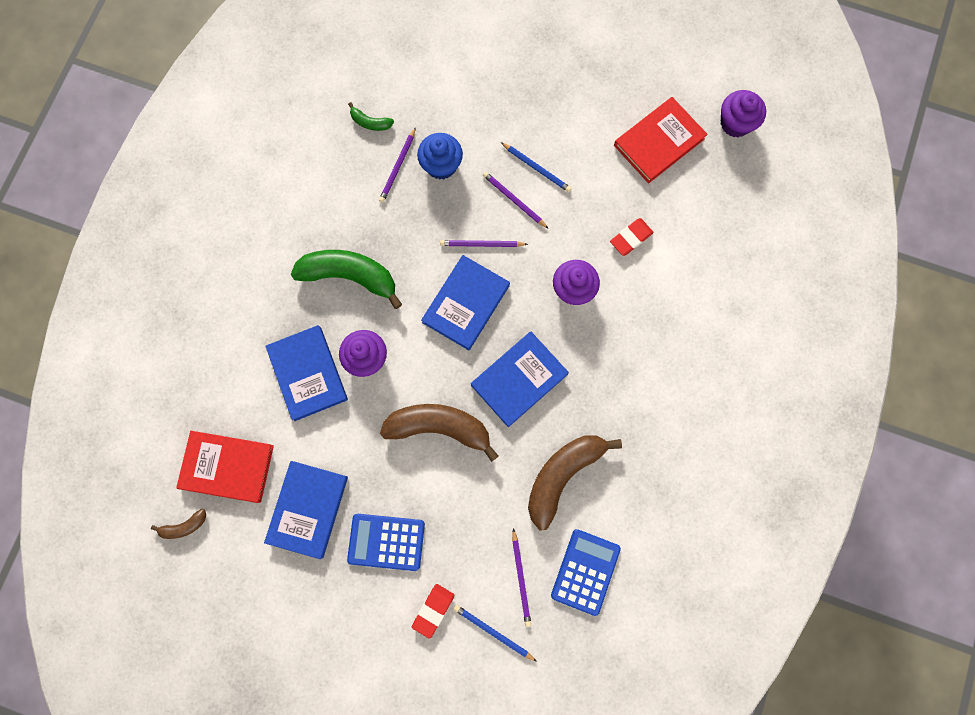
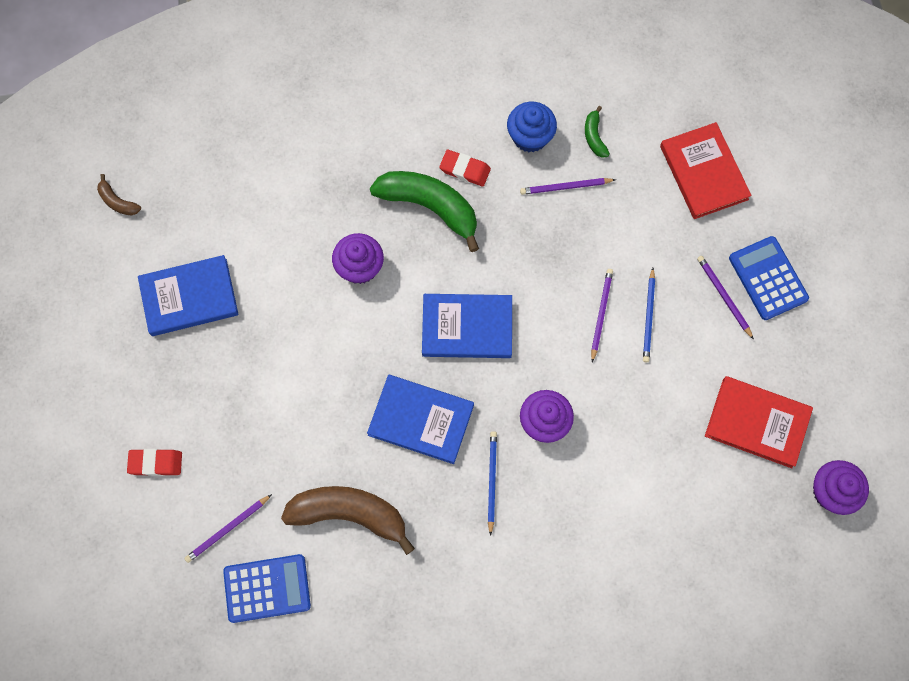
camera: 60 degrees right, 5 degrees down
red book [176,431,274,503] -> red book moved to [660,122,751,219]
blue book [265,325,348,421] -> none
green banana [291,250,402,309] -> green banana turned 45 degrees counterclockwise [370,171,479,252]
blue calculator [347,514,425,571] -> blue calculator moved to [729,236,809,320]
brown banana [380,404,499,462] -> none
blue cupcake [417,133,463,179] -> blue cupcake moved to [507,102,557,152]
purple pencil [440,240,528,247] -> purple pencil moved to [697,256,754,340]
blue pencil [453,605,537,662] -> blue pencil moved to [488,431,497,536]
red eraser [610,218,654,256] -> red eraser moved to [439,150,491,186]

